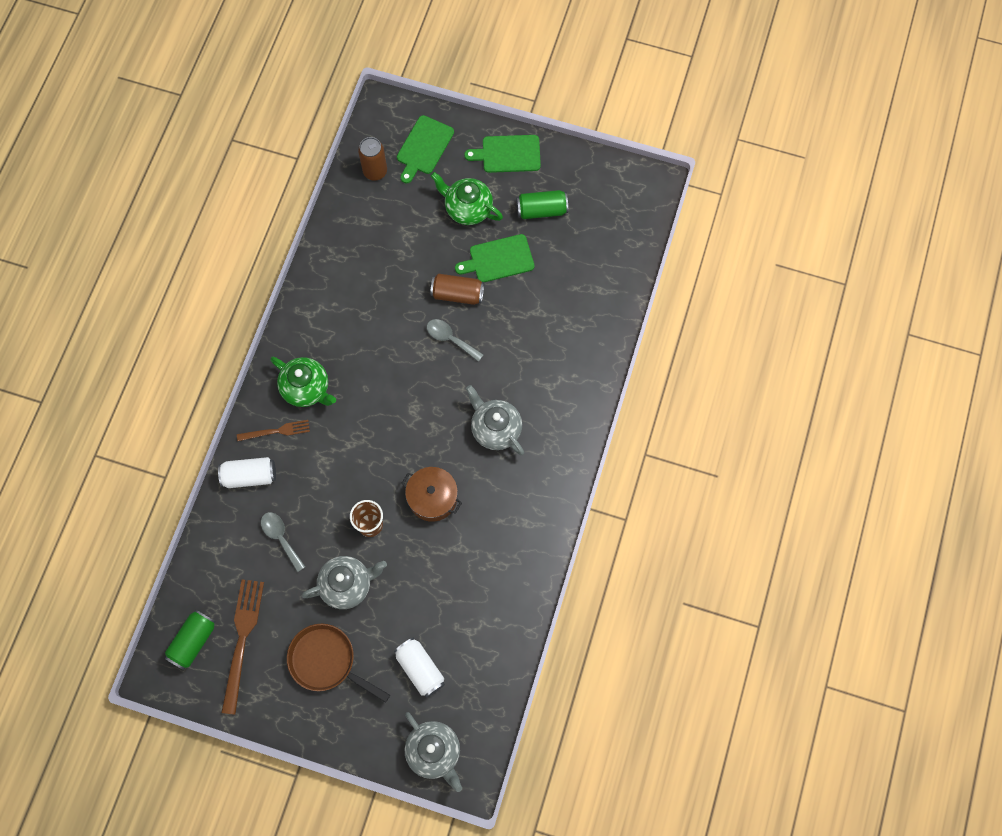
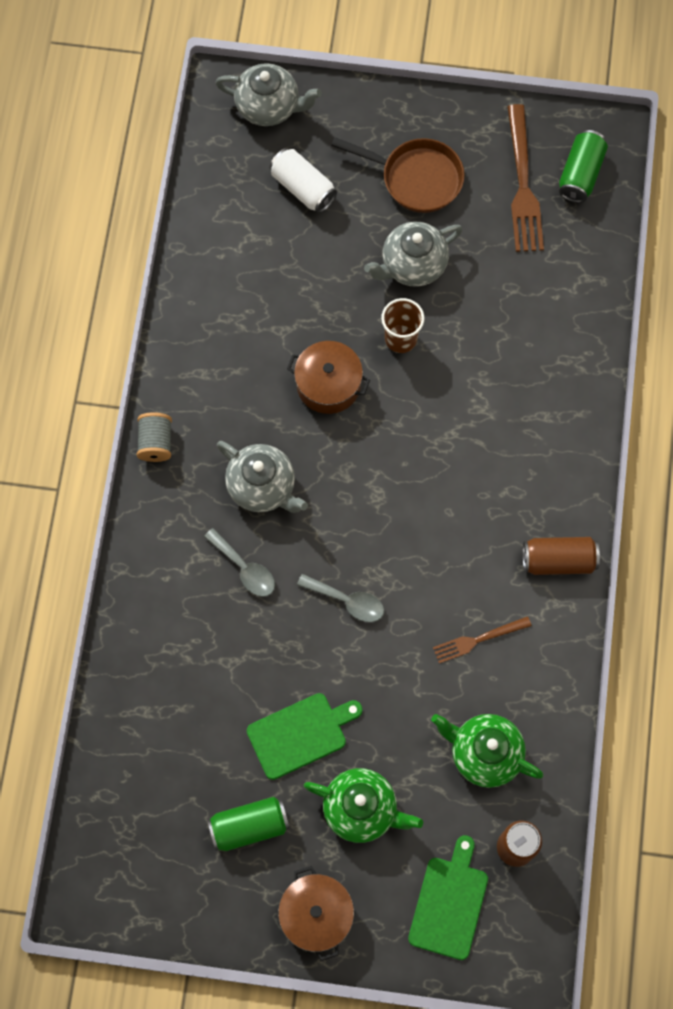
camera: 170 degrees right, 0 degrees up
white can [218,457,276,488] -> none
brown fork [237,420,310,441] -> brown fork moved to [433,616,532,663]
grey spoon [261,512,306,572] -> grey spoon moved to [204,528,275,597]
green teapot [270,357,336,407] -> green teapot moved to [431,714,544,788]
grey teapot [405,712,462,792] -> grey teapot turned 150 degrees clockwise [216,63,322,126]
brown can [430,274,484,305] -> brown can moved to [523,537,600,575]
green cutting board [464,135,541,173] -> brown pot [278,866,354,961]
none -> grey spool [137,412,172,462]

